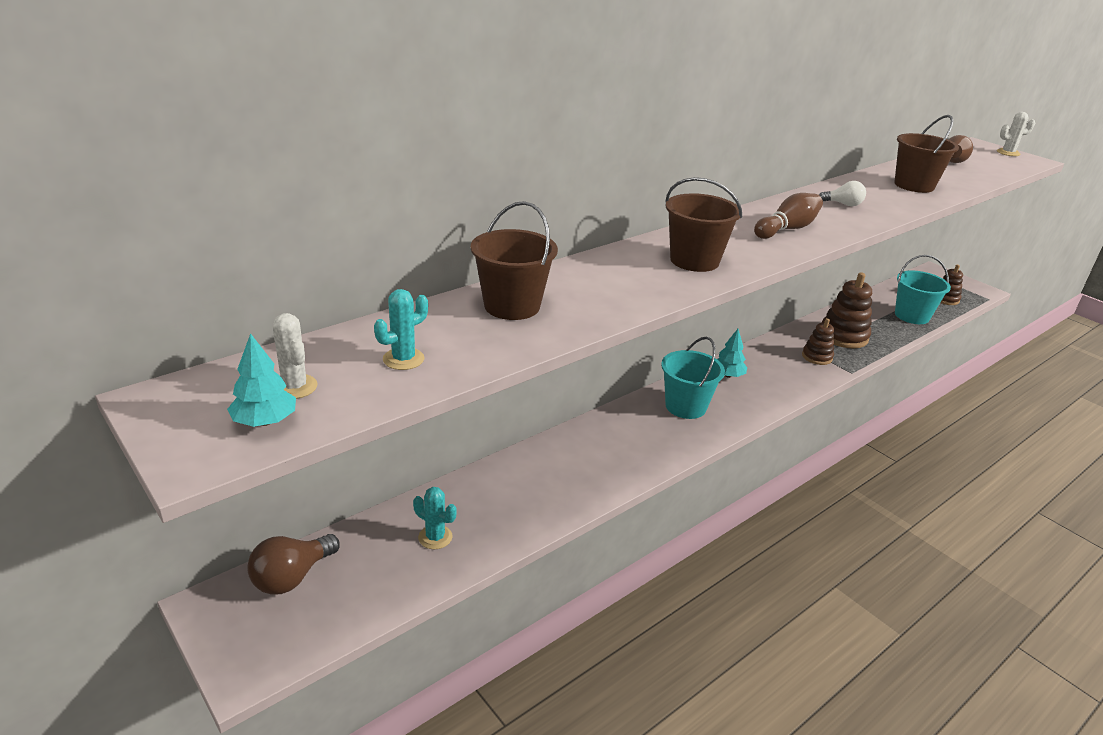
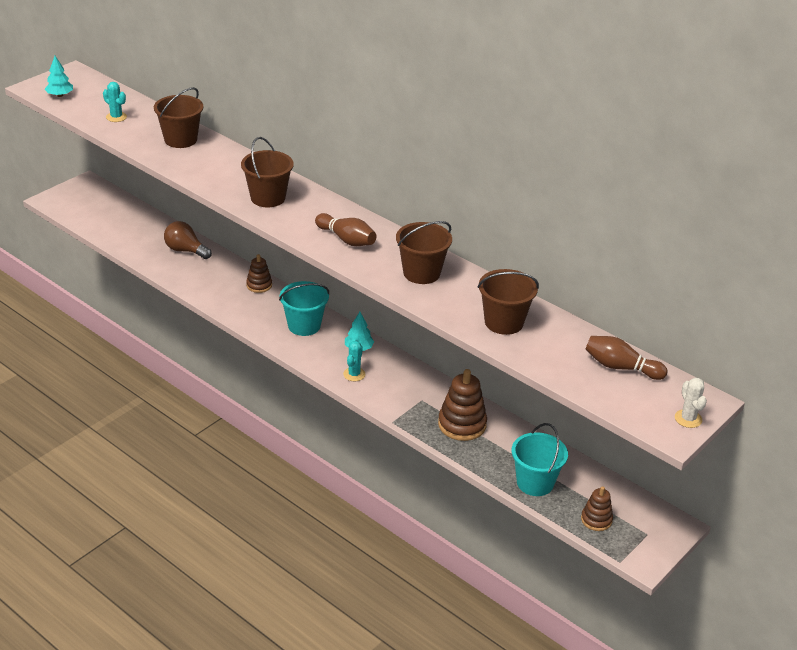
camera: 80 degrees right, 5 degrees up
brown light bulb [247,534,340,595] -> brown light bulb moved to [164,221,212,259]
white cactus [273,313,317,399] -> none
turquoise cactus [413,487,457,549] -> turquoise cactus moved to [343,341,365,381]
brown stacking toy [802,318,834,365] -> brown stacking toy moved to [246,254,272,293]
white light bulb [819,181,866,206] -> brown bucket [396,221,452,284]

